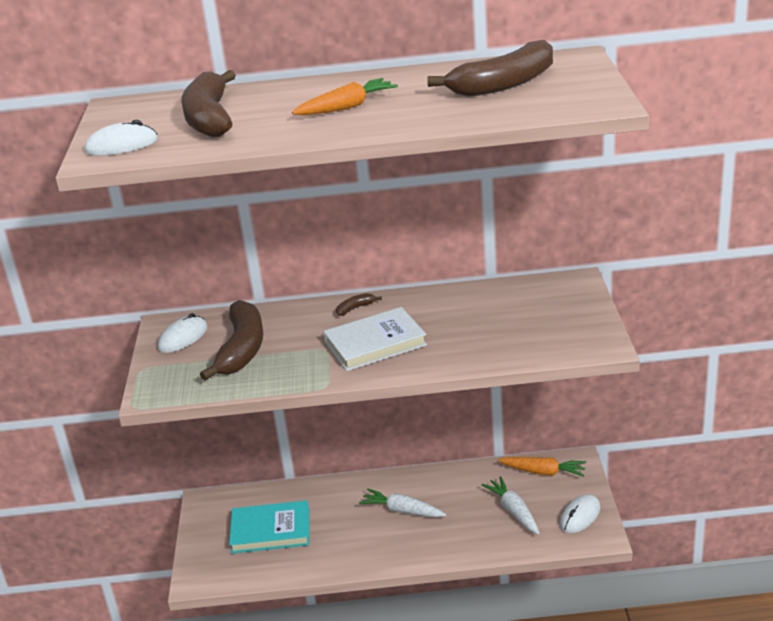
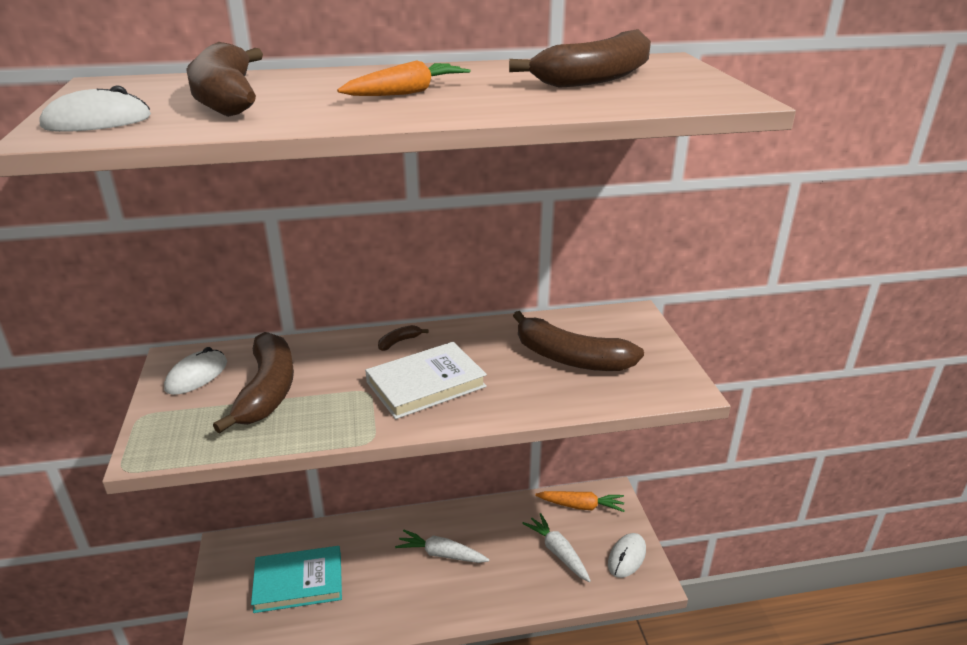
camera: 10 degrees left, 0 degrees up
none -> brown banana [513,311,644,371]

